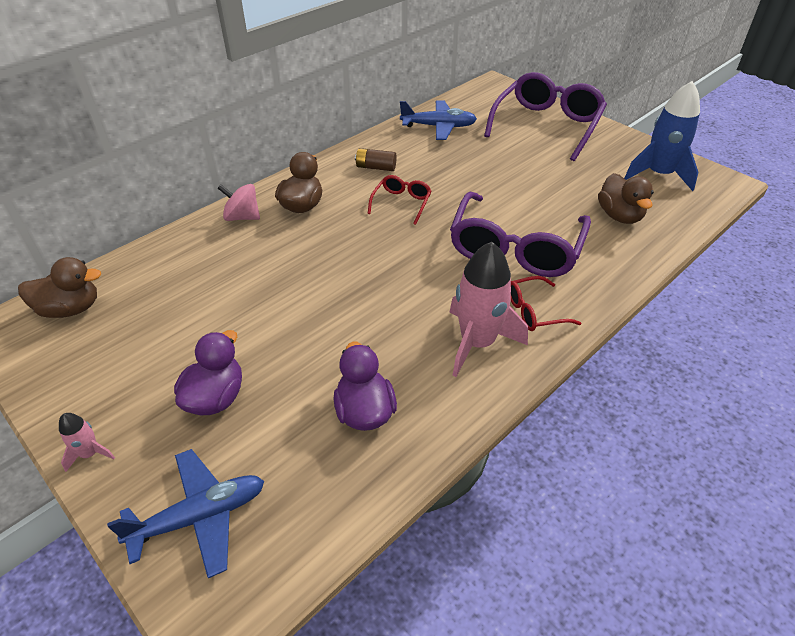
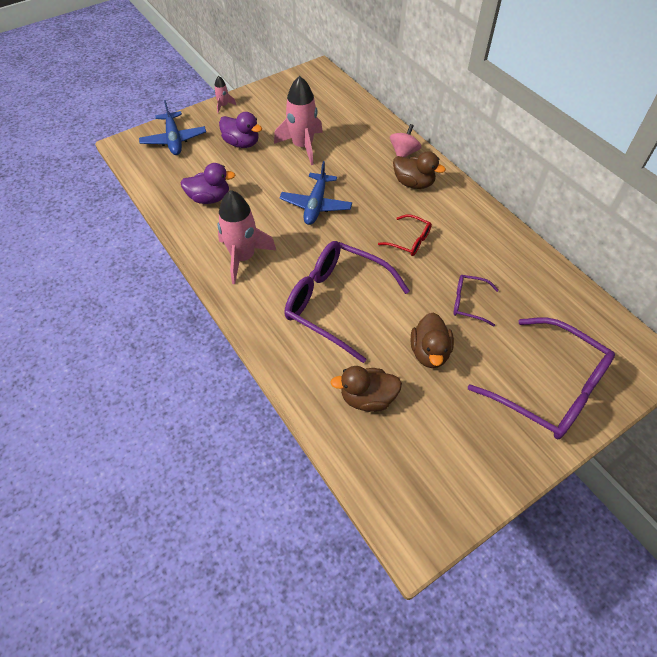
camera: 100 degrees right, 10 degrees up
brown duck [18,257,101,318] -> brown duck moved to [411,313,454,368]
brown battery [355,148,397,171] -> none
blue plane [400,100,477,140] -> blue plane moved to [279,161,352,225]
red glasses [511,276,581,331] -> none
blue rocket [624,81,700,191] -> none
none -> pink rocket [274,76,323,165]
none -> purple glasses [454,275,499,326]

